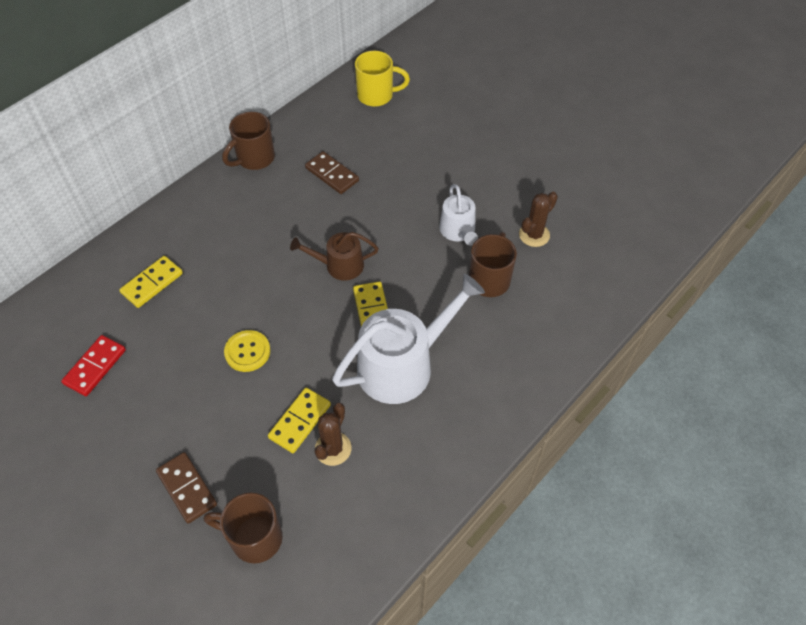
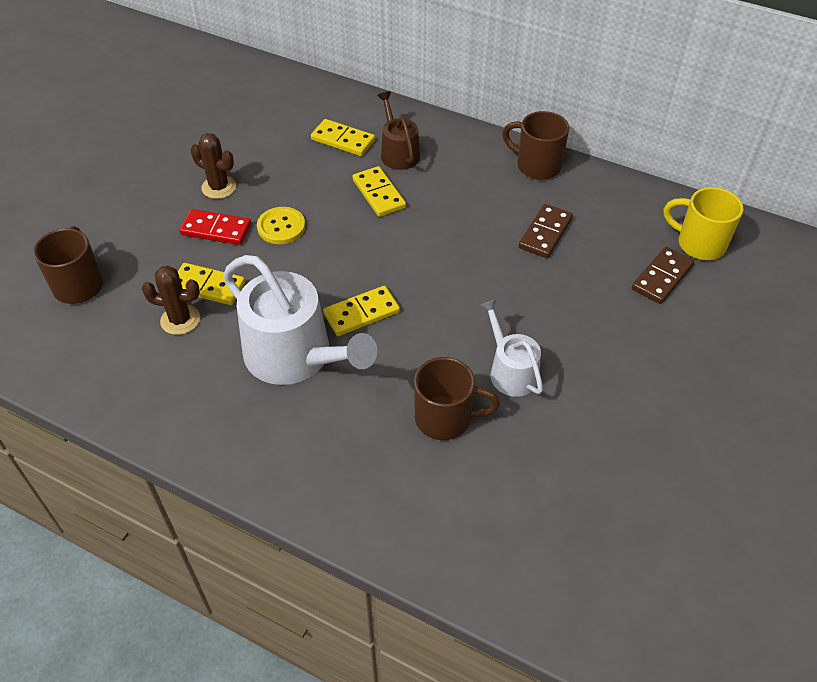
camera: 75 degrees right, 5 degrees down
red domino [61,335,126,396] -> red domino moved to [179,209,251,245]
brown domino [156,452,217,524] -> brown domino moved to [632,247,694,304]
brown watering can [290,232,379,281] -> brown watering can moved to [377,91,420,170]
yellow mug [355,51,410,107] -> yellow mug turned 135 degrees clockwise [664,187,743,260]
white watering can [439,184,478,246] -> white watering can turned 90 degrees clockwise [480,299,543,397]
brown cactus [519,192,558,247] -> brown cactus moved to [191,133,236,199]
none -> yellow domino [352,166,406,217]

